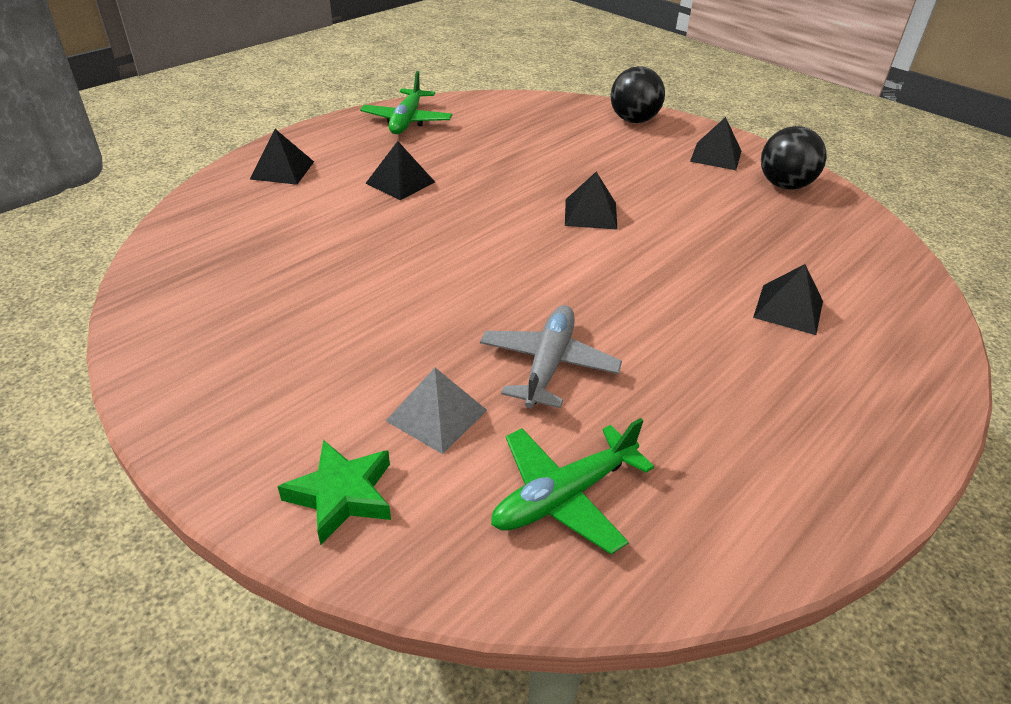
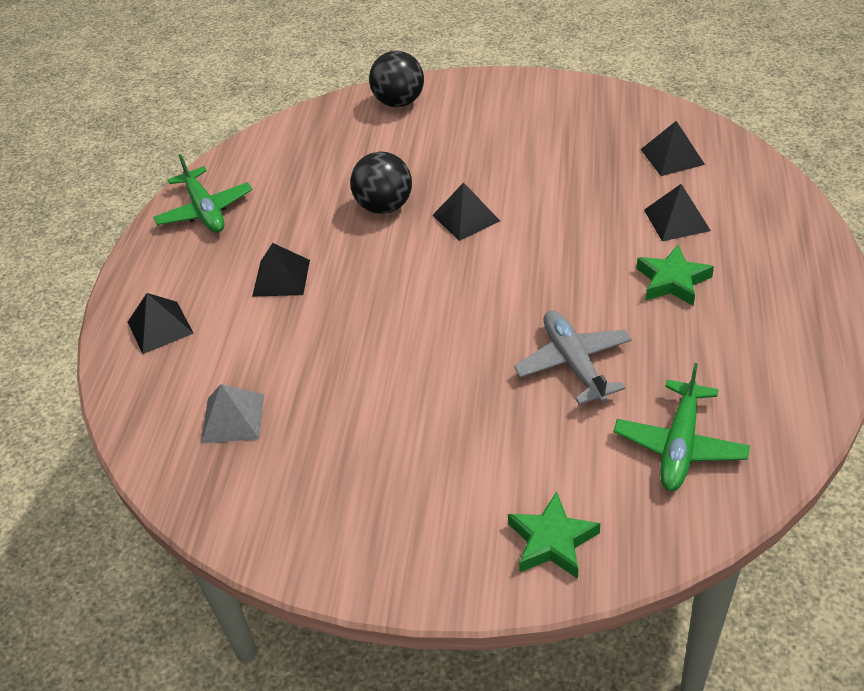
camera: 30 degrees left, 5 degrees up
grey pyramid [386,368,487,454] -> grey pyramid moved to [201,384,264,443]
black pyramid [690,117,741,170] -> black pyramid moved to [641,121,705,176]
black ball [761,126,827,190] -> black ball moved to [350,151,412,214]
none -> green star [637,245,714,306]

